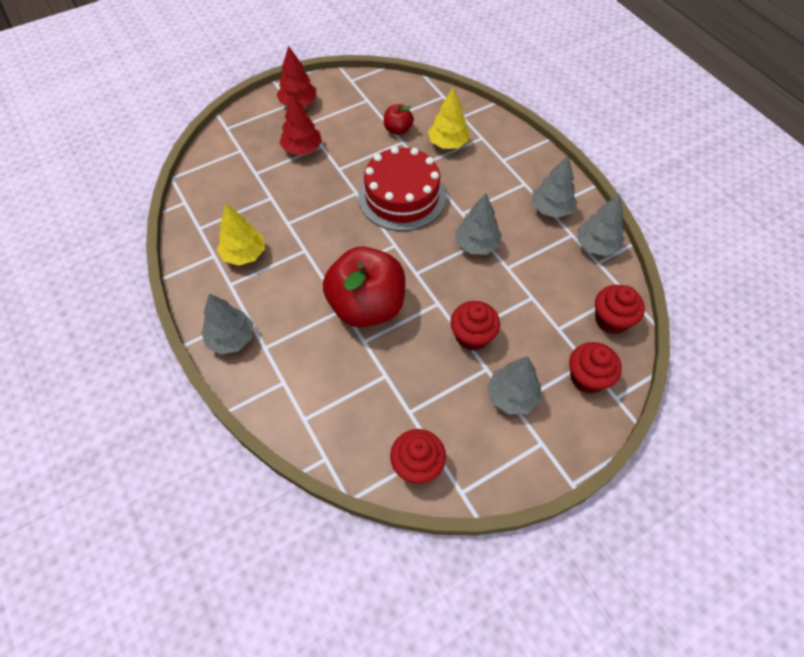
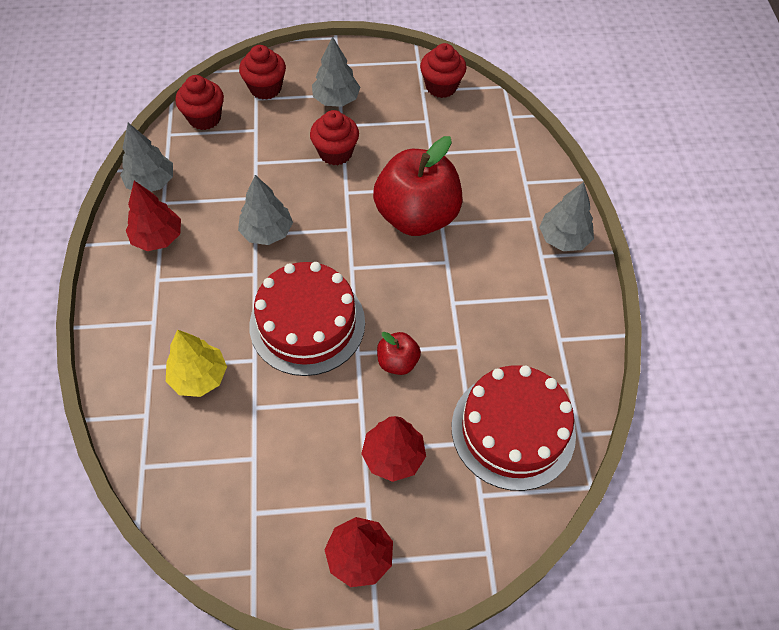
camera: 155 degrees left, 0 degrees up
yellow tree [217,204,265,266] -> none
red apple [384,104,413,135] -> red apple moved to [377,332,421,375]
grey tree [532,156,577,218] -> red tree [126,181,181,251]
none -> red cake [452,365,576,491]

